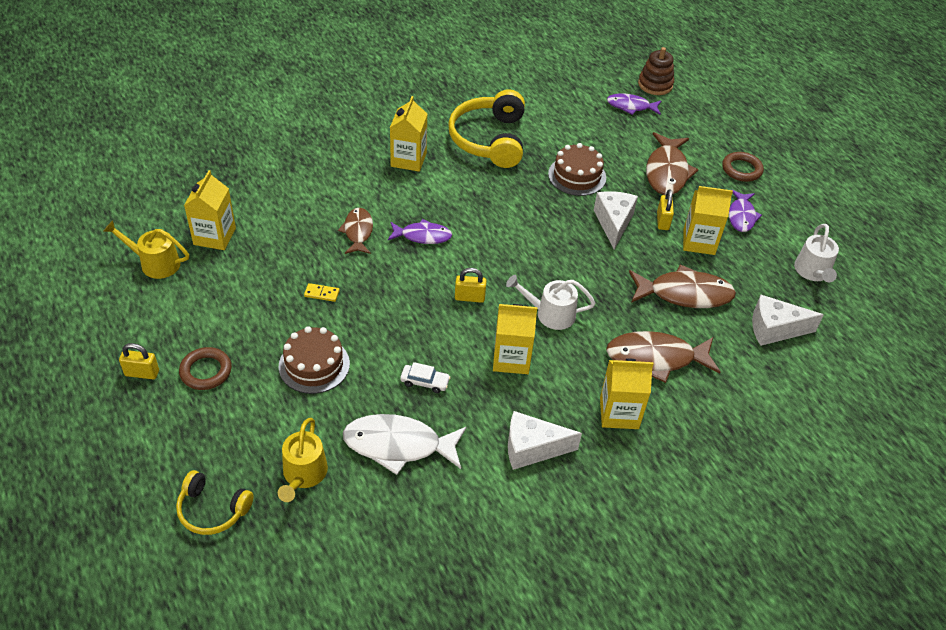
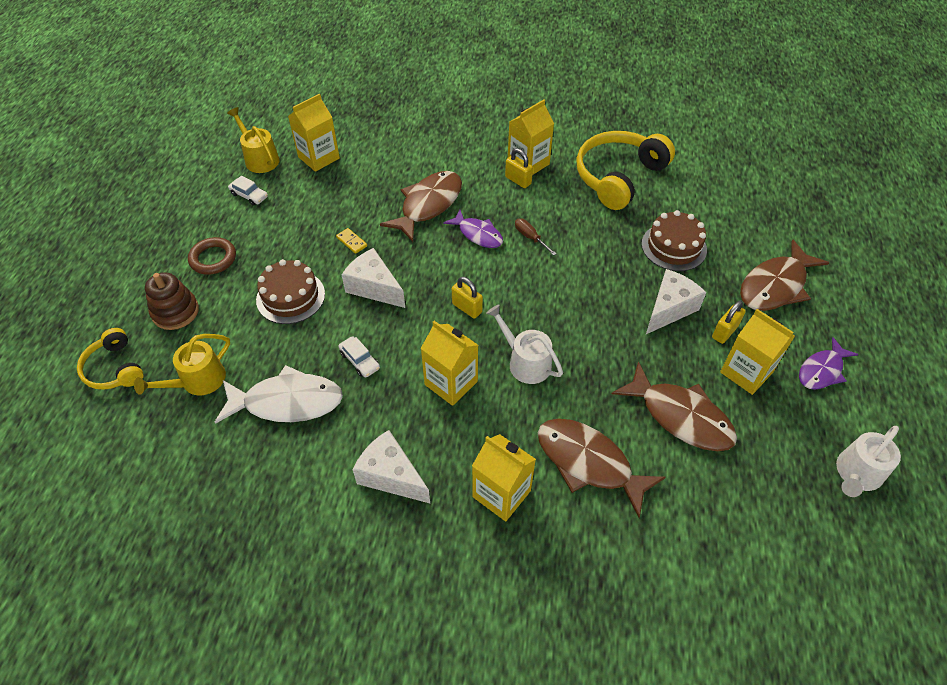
camera: 40 degrees right, 5 degrees up
yellow padlock [119,343,159,379] -> yellow padlock moved to [505,148,533,188]
brown fish [338,208,373,254] -> brown fish [380,171,462,242], size x1.61
white fish [343,414,466,475] -> white fish turned 135 degrees clockwise [215,365,343,424]
purple fish [607,93,661,115] -> none
brown stacking toy [638,47,674,95] -> brown stacking toy moved to [145,272,199,330]
brown ring [722,152,764,182] -> none
white cheese [752,295,824,346] -> white cheese moved to [342,248,405,308]
none -> white car [228,176,268,206]
none -> brown screwdriver [515,218,557,256]

